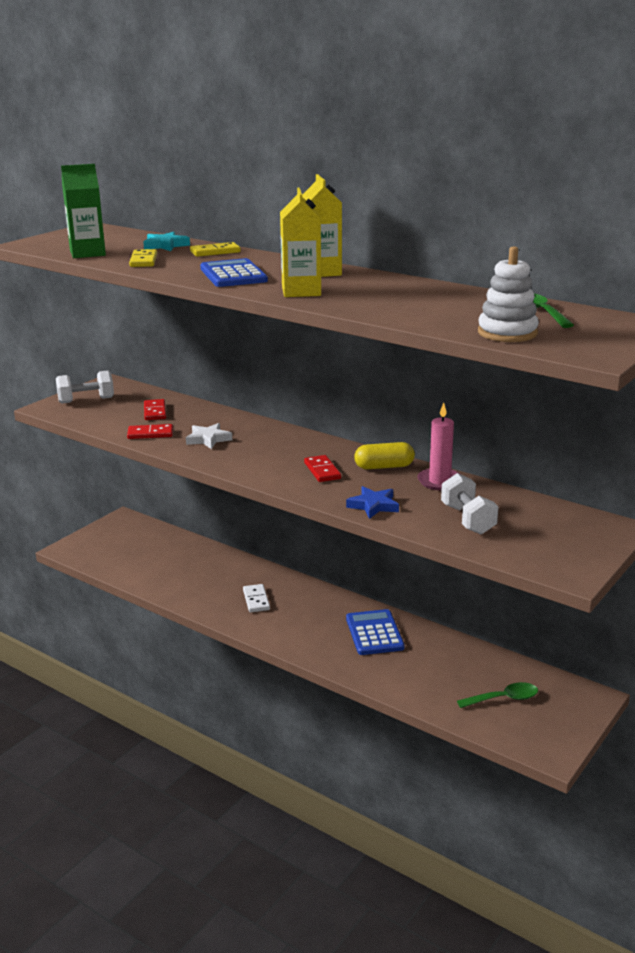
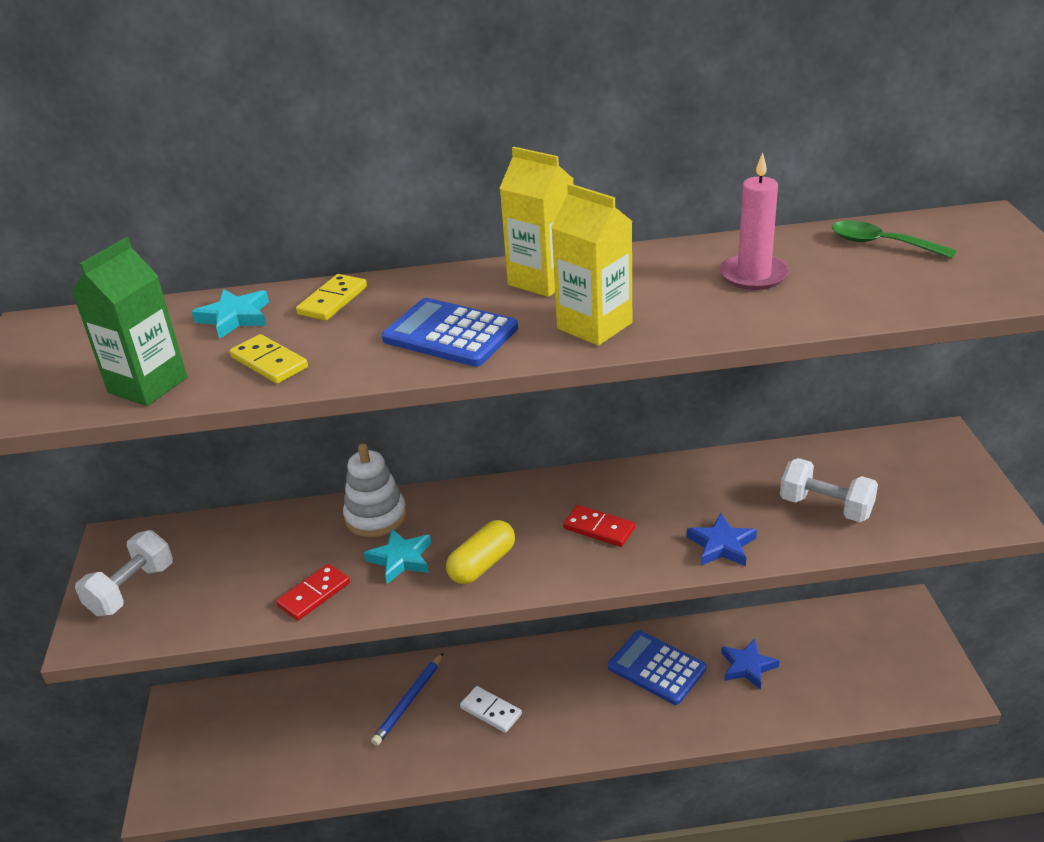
camera: 40 degrees left, 10 degrees up
red domino [144,399,166,420] -> none
white star [186,423,232,449] -> turquoise star [364,528,431,584]
yellow capsule [354,442,415,469] -> yellow capsule moved to [446,520,515,584]
pink candle [417,402,460,490] -> pink candle moved to [720,153,789,290]
green spoon [457,682,538,708] -> none
white stacking toy [478,246,539,342] -> white stacking toy moved to [343,444,407,537]
none -> blue pencil [371,652,444,746]
none -> blue star [721,639,780,690]

